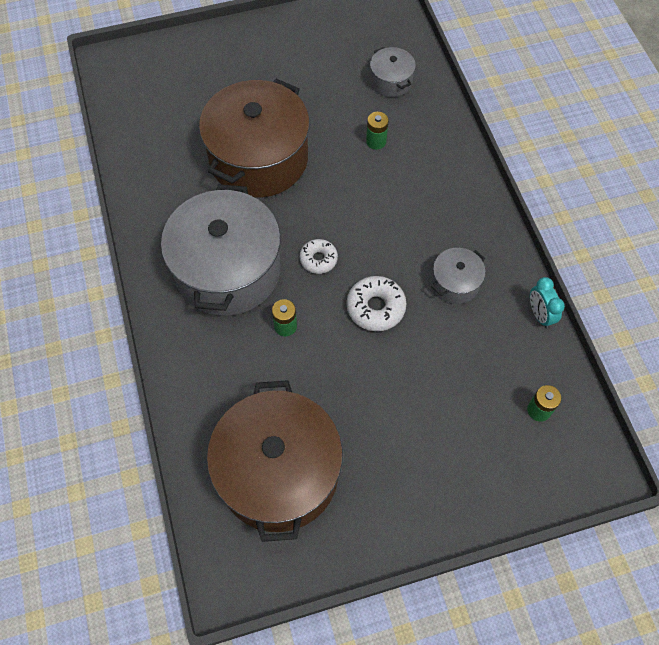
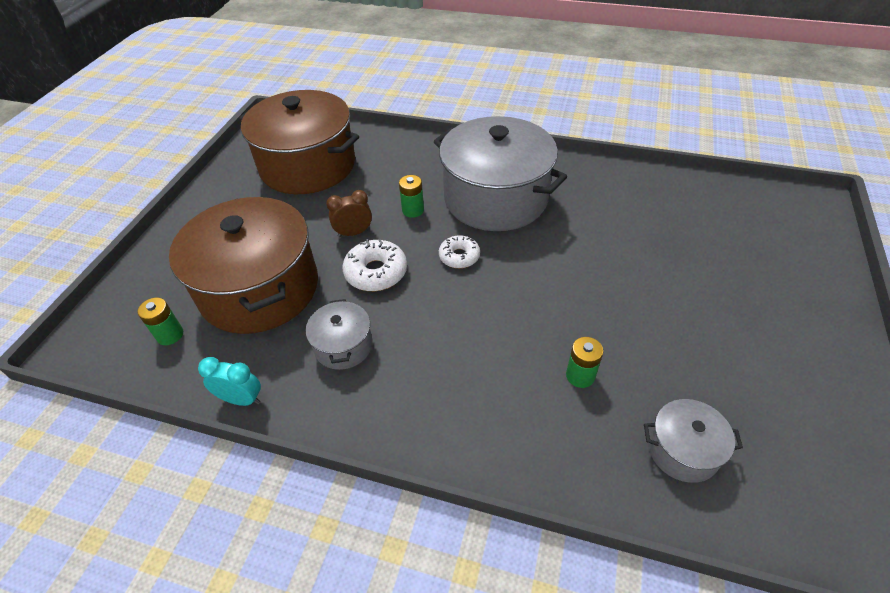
camera: 125 degrees right, 15 degrees down
brown pot [199,79,310,198] -> brown pot moved to [169,197,318,334]
none -> brown clock [326,190,372,237]

